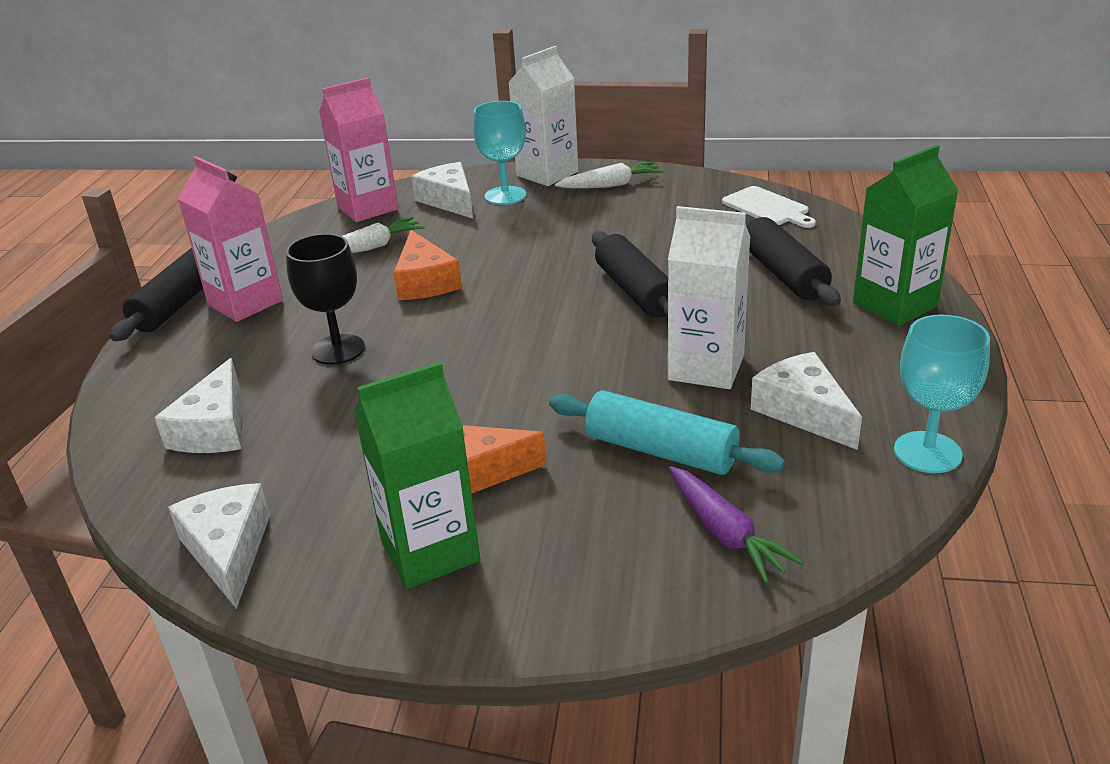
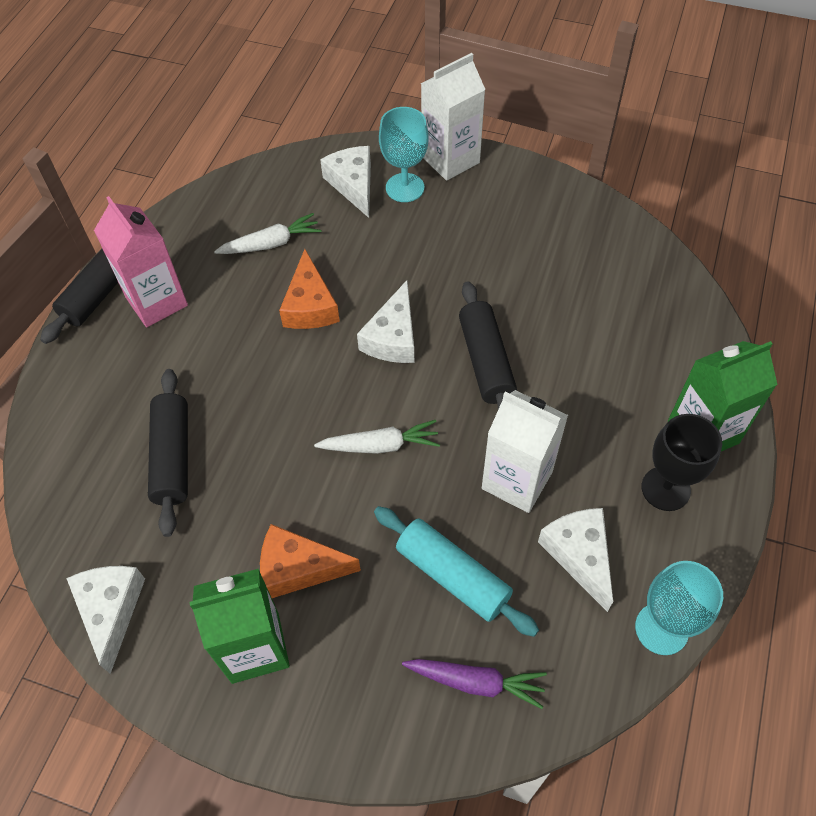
camera: 10 degrees right, 25 degrees up
white cheese [154,358,242,453] -> white cheese moved to [357,280,414,363]
black goblet [286,234,365,365] -> black goblet moved to [642,414,722,511]
pink carton [319,77,398,222] -> none
white carrot [555,161,664,188] -> white carrot moved to [314,420,440,454]
purple carrot [669,466,804,583] -> purple carrot turned 60 degrees counterclockwise [402,659,547,709]
white cutting board [722,186,816,228] -> none
black rolling pin [745,214,841,306] -> black rolling pin moved to [148,369,188,537]

